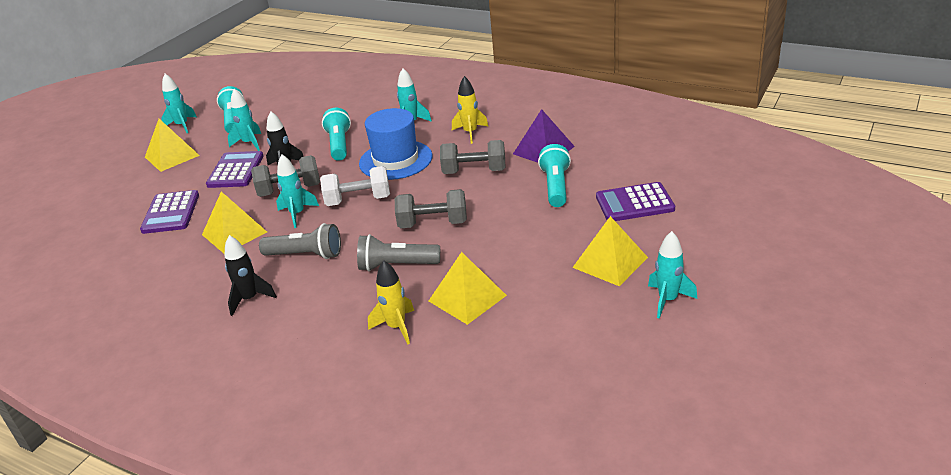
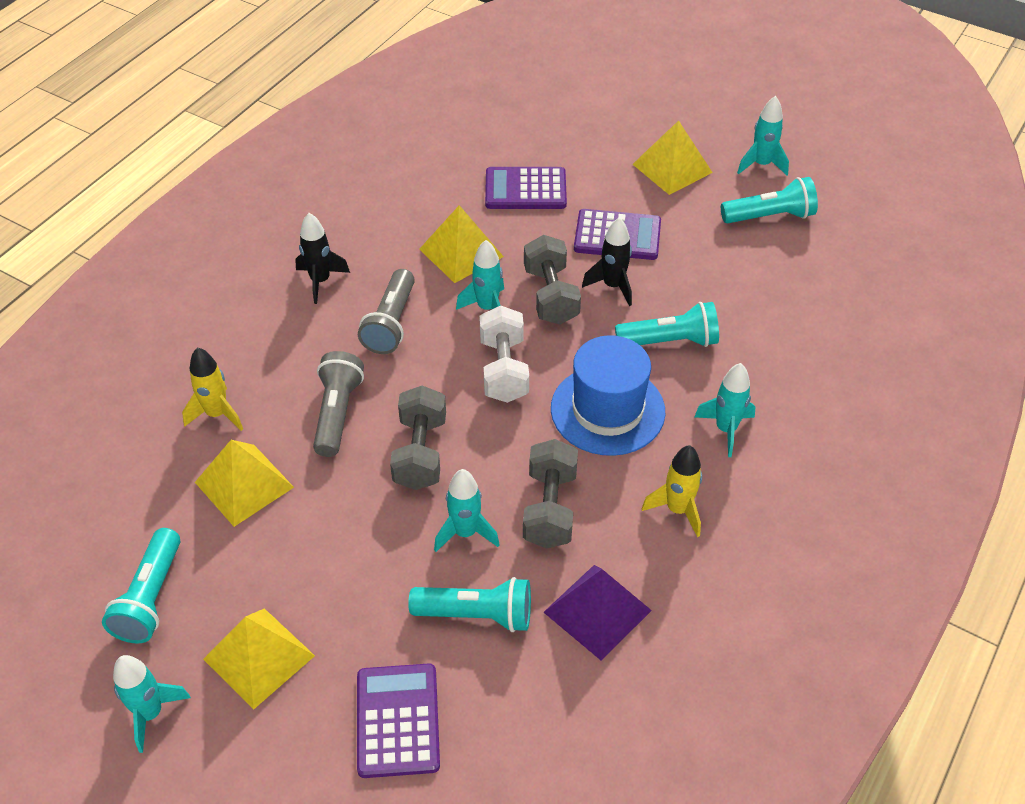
camera: 90 degrees right, 15 degrees up
turquoise rocket [228,89,261,151] -> turquoise rocket moved to [434,469,500,552]
none -> turquoise flashlight [102,528,181,644]

